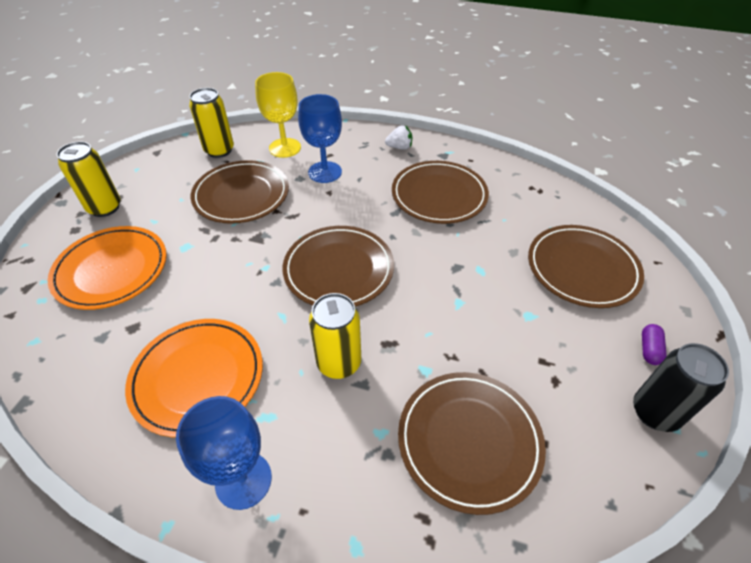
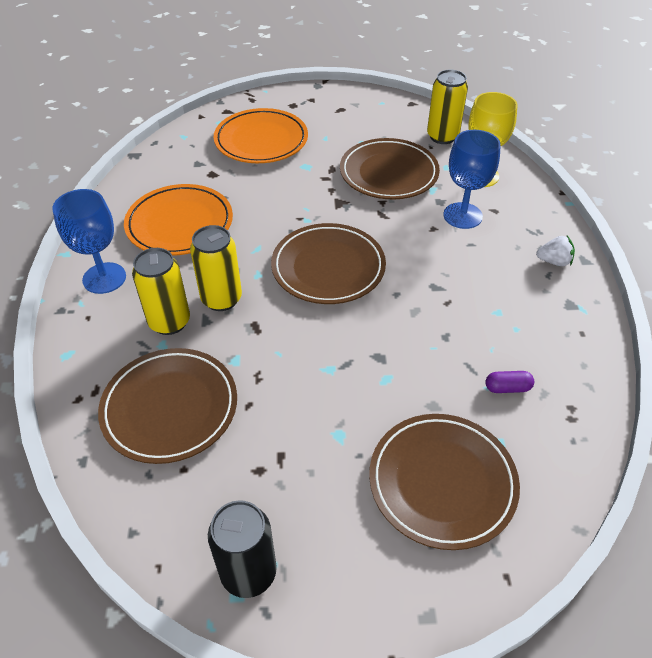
camera: 70 degrees right, 0 degrees up
yellow can [56,141,121,217] -> yellow can moved to [132,248,190,335]
white strawberry [385,125,412,150] -> white strawberry turned 60 degrees counterclockwise [536,236,575,266]
brown plate [392,161,489,224] -> none
purple capsule [642,324,667,365] -> purple capsule moved to [485,371,534,393]

